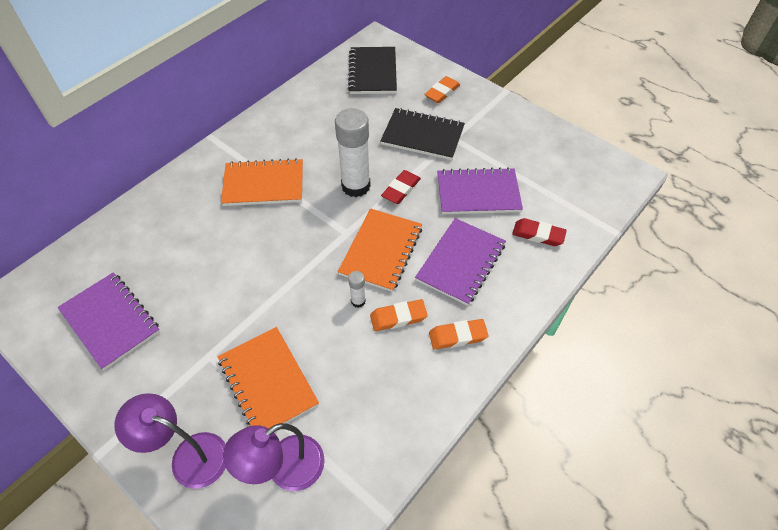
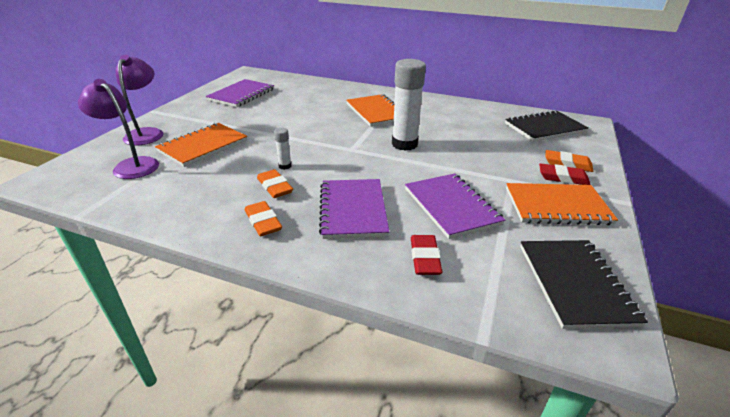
camera: 70 degrees right, 20 degrees down
orange notebook [338,208,422,292] -> orange notebook moved to [506,183,618,225]
black notebook [380,108,465,160] -> black notebook moved to [520,240,648,329]
red eraser [381,170,421,204] -> red eraser moved to [539,163,591,185]
purple notebook [415,218,506,306] -> purple notebook turned 75 degrees clockwise [319,179,389,239]

